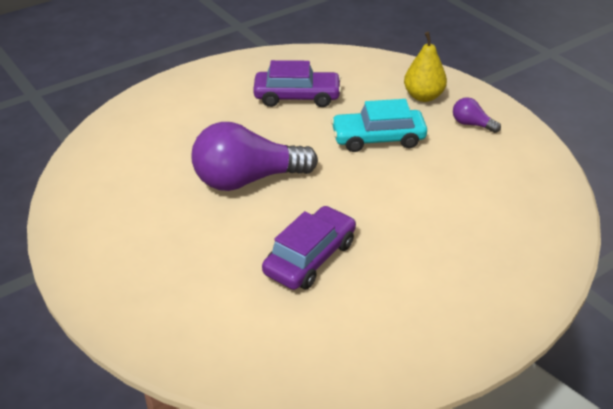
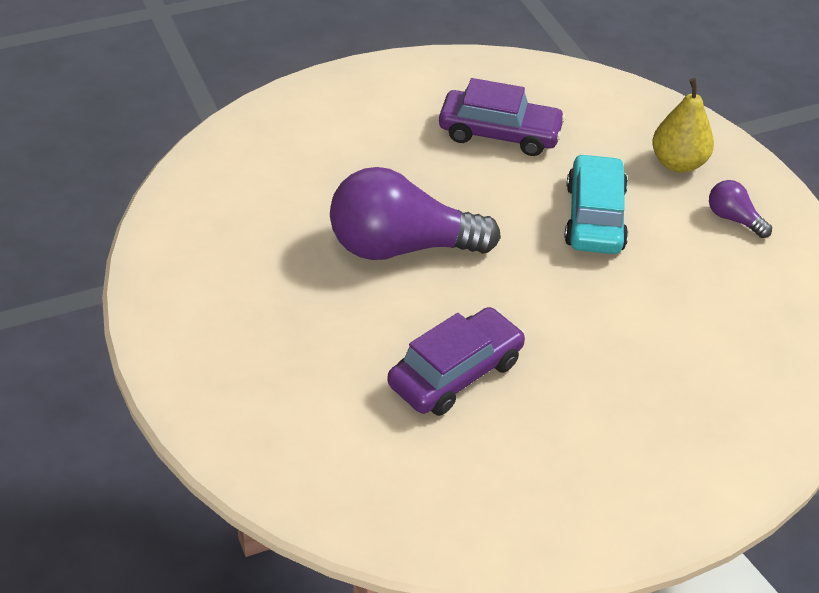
camera: 10 degrees right, 5 degrees up
turquoise car [331,99,427,152] -> turquoise car turned 90 degrees clockwise [564,154,628,254]

